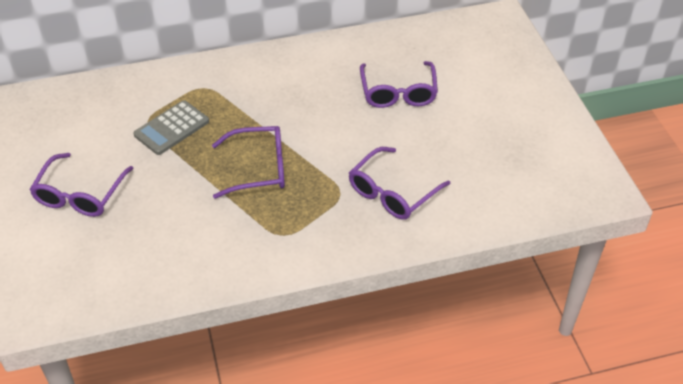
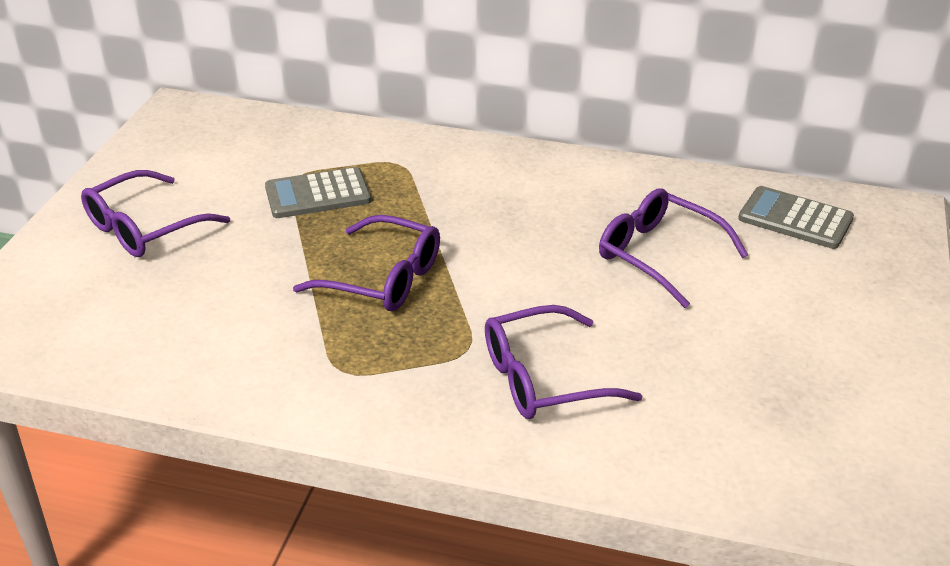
camera: 30 degrees right, 10 degrees down
purple glasses [360,61,438,108] -> purple glasses turned 105 degrees clockwise [599,188,748,308]
none -> grey calculator [738,186,854,249]

